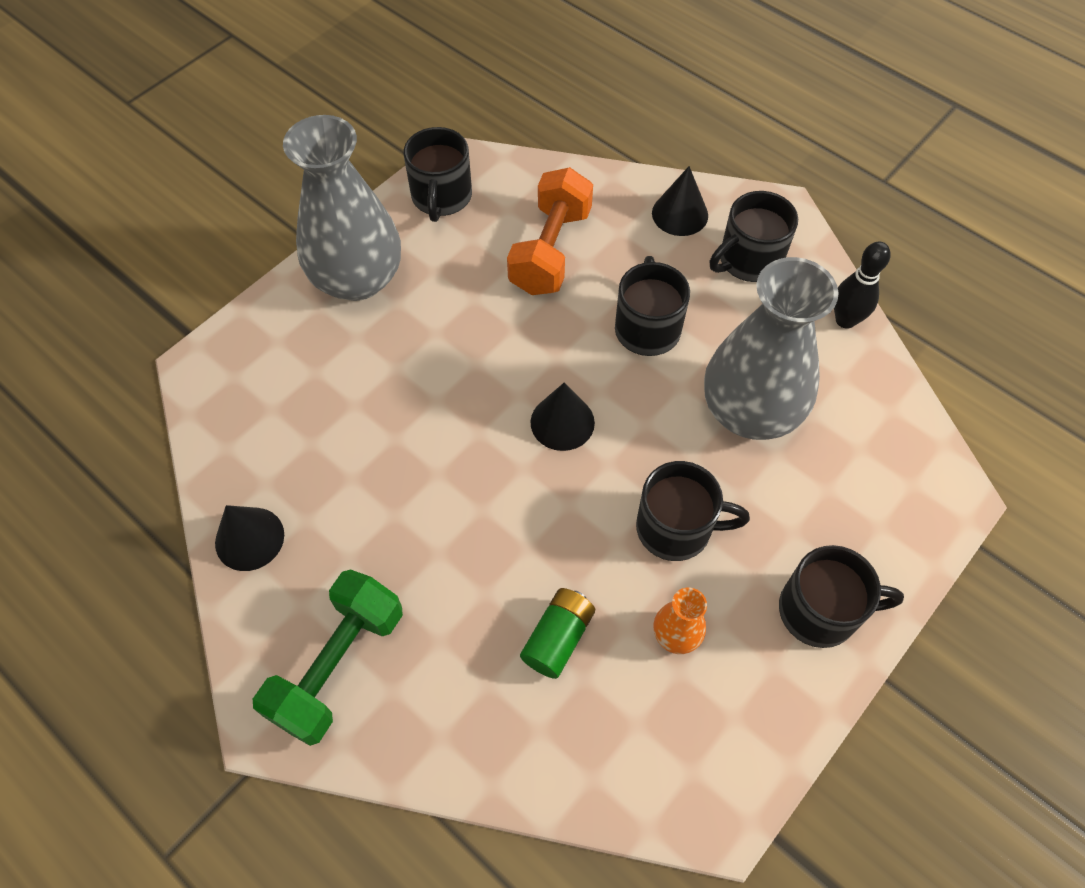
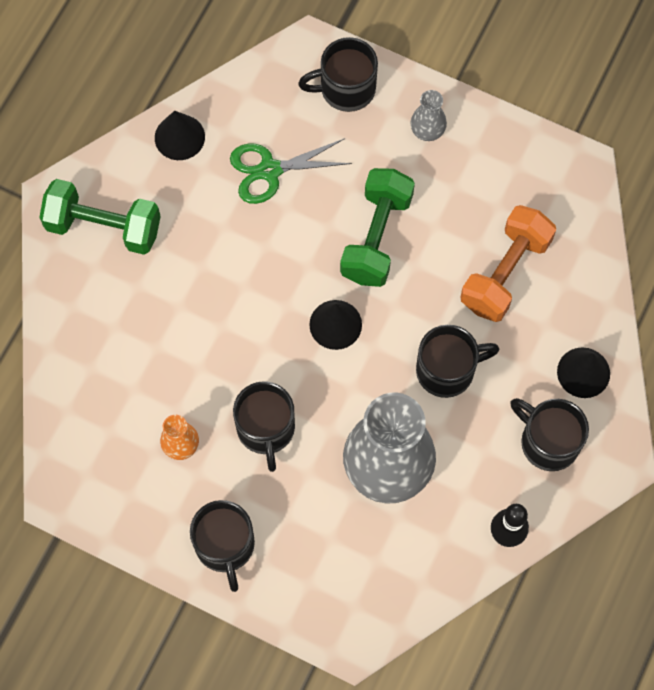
camera: 75 degrees right, 10 degrees up
grey vase [283,115,401,301] -> grey vase [410,90,447,141], size x0.42
black mug [403,127,472,222] -> black mug moved to [298,37,378,112]
orange dumbbell [507,167,593,295] -> orange dumbbell turned 60 degrees counterclockwise [460,205,556,322]
green battery [520,588,595,679] -> none
none -> green scissors [230,138,352,204]
none -> green dumbbell [340,168,415,287]

